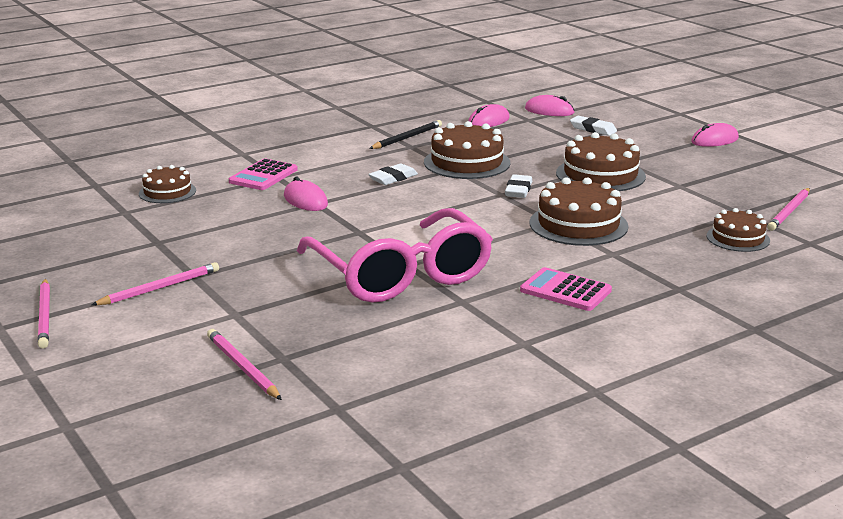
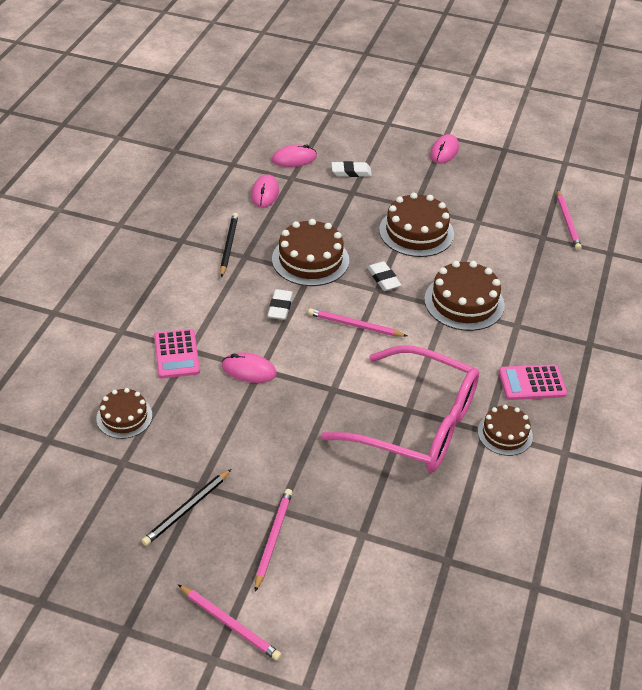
camera: 40 degrees left, 20 degrees up
pink pencil [207,329,282,400] -> pink pencil moved to [308,308,407,337]
brown cake [707,208,770,252] -> brown cake moved to [478,405,533,456]
none -> black pencil [142,469,231,546]

